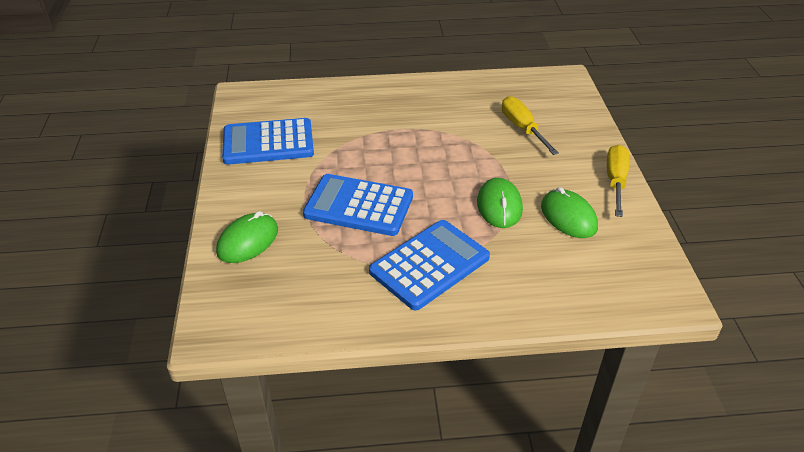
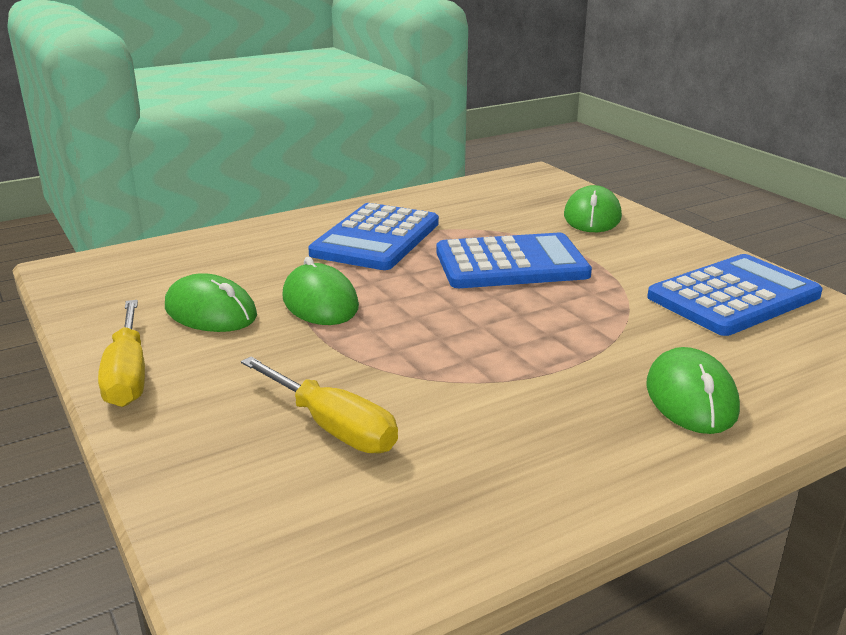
camera: 155 degrees right, 15 degrees down
none -> green mouse [646,347,740,434]

